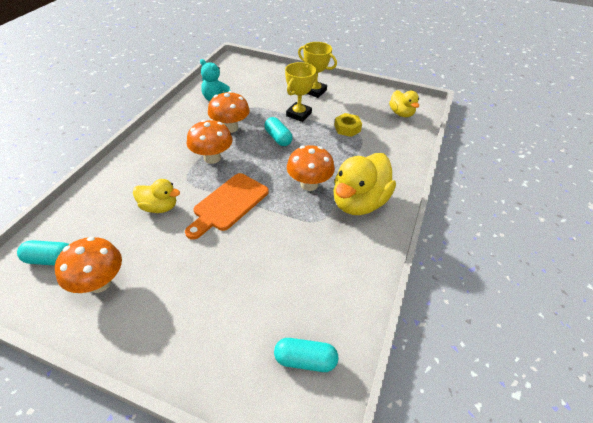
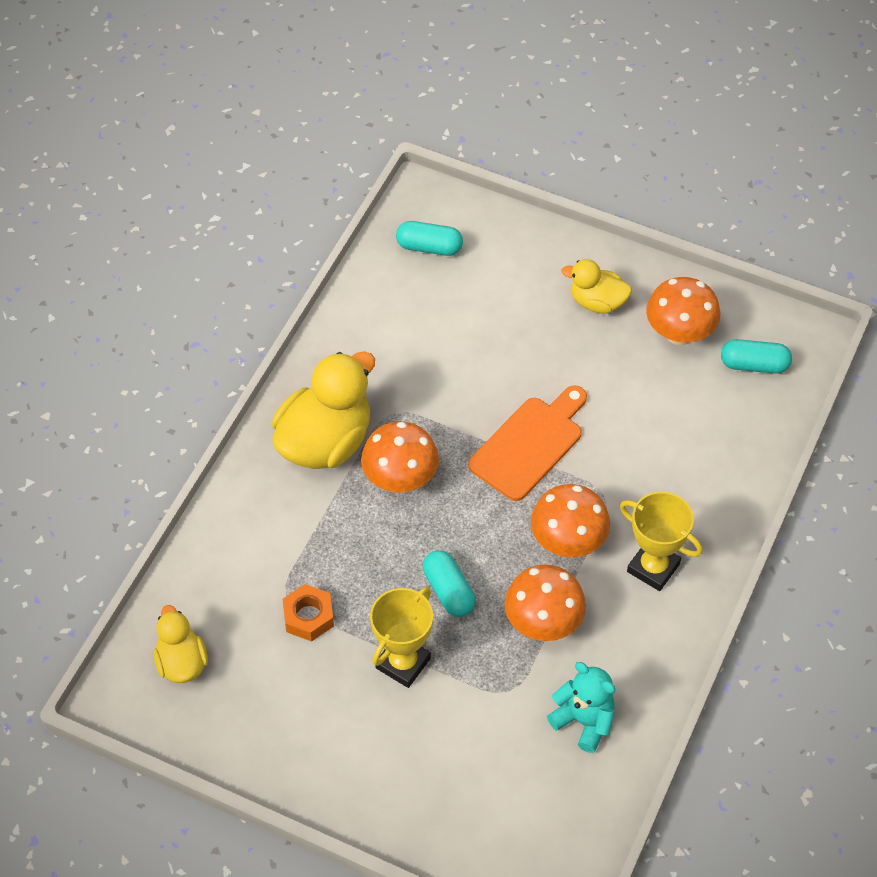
camera: 175 degrees left, 10 degrees up
yellow duck [133,179,180,213] -> yellow duck moved to [561,259,632,314]
yellow trophy [298,42,337,98] -> yellow trophy moved to [620,492,703,591]
yellow nut [334,113,362,137] -> orange nut [283,584,334,642]

